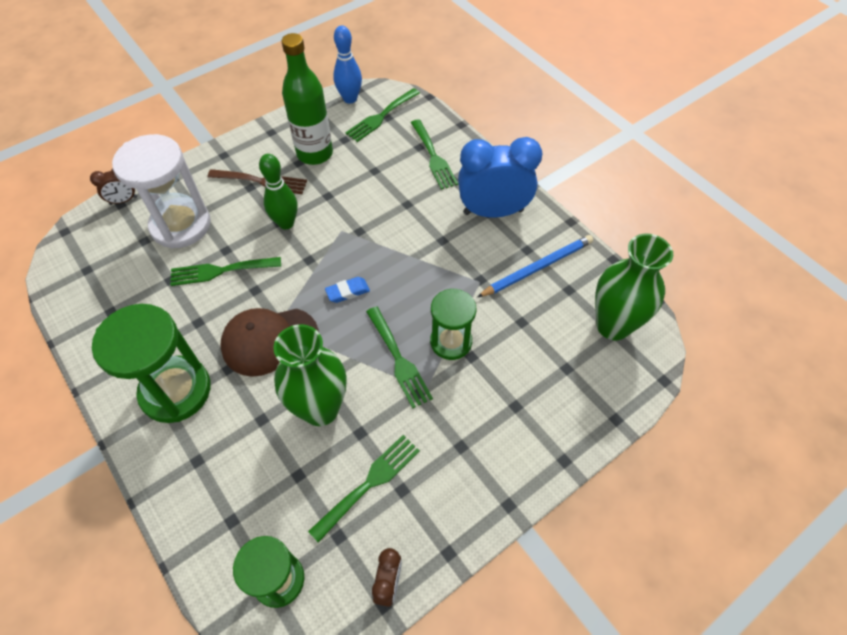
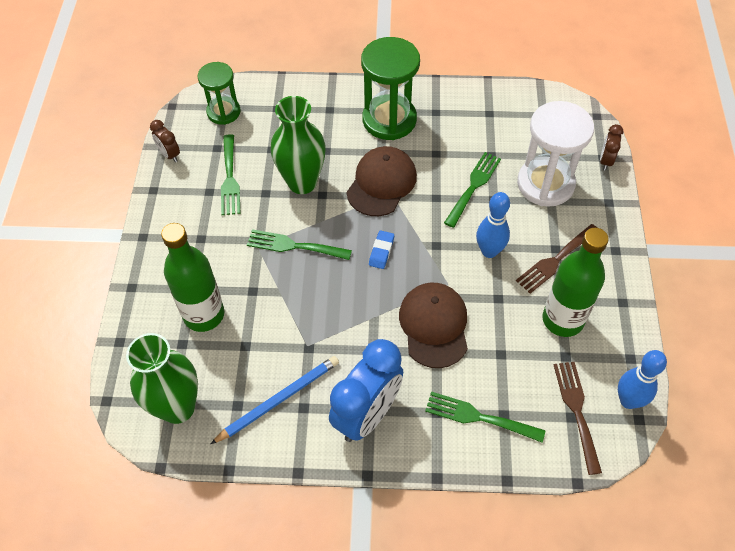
camera: 130 degrees right, 0 degrees up
green bowling pin [259,154,298,229] -> blue bowling pin [476,192,510,258]
green fork [345,88,420,142] -> brown fork [554,362,602,475]
green hourglass [430,289,476,360] -> none
blue pencil [477,235,593,297] -> blue pencil turned 135 degrees counterclockwise [211,356,339,444]
none -> green bottle [161,223,224,332]
none -> brown cap [399,283,468,368]

